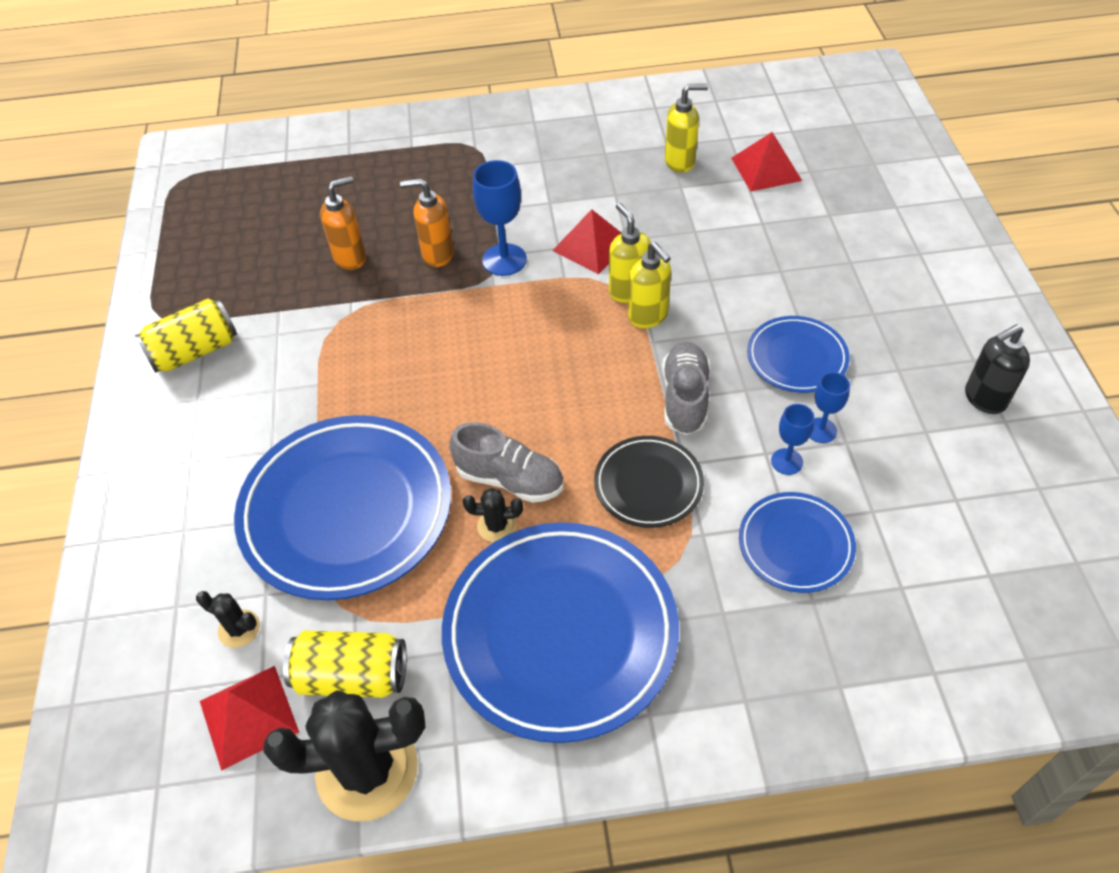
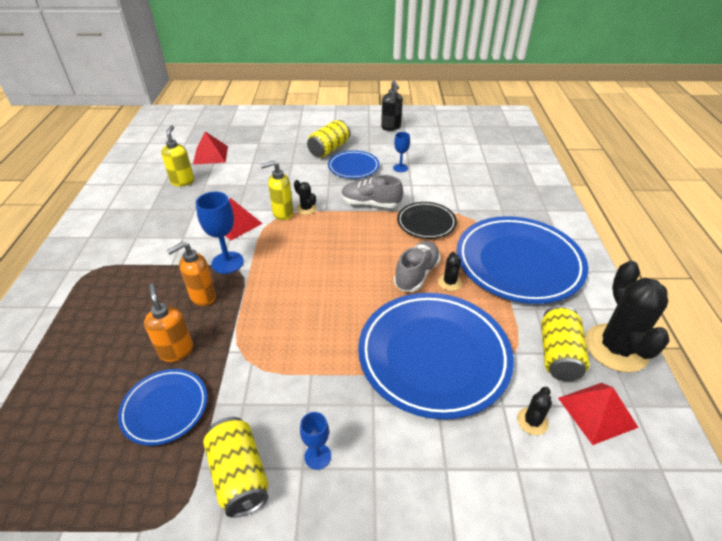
camera: 85 degrees left, 10 degrees down
orange soap dispenser [400,178,454,267] -> orange soap dispenser turned 45 degrees clockwise [167,242,216,306]
yellow soap dispenser [628,242,671,328] -> black cactus [294,180,317,215]
blue plate [739,492,856,593] -> blue plate moved to [118,369,207,446]
blue goblet [771,404,814,475] -> blue goblet moved to [300,412,331,470]
none -> yellow can [307,120,350,158]

